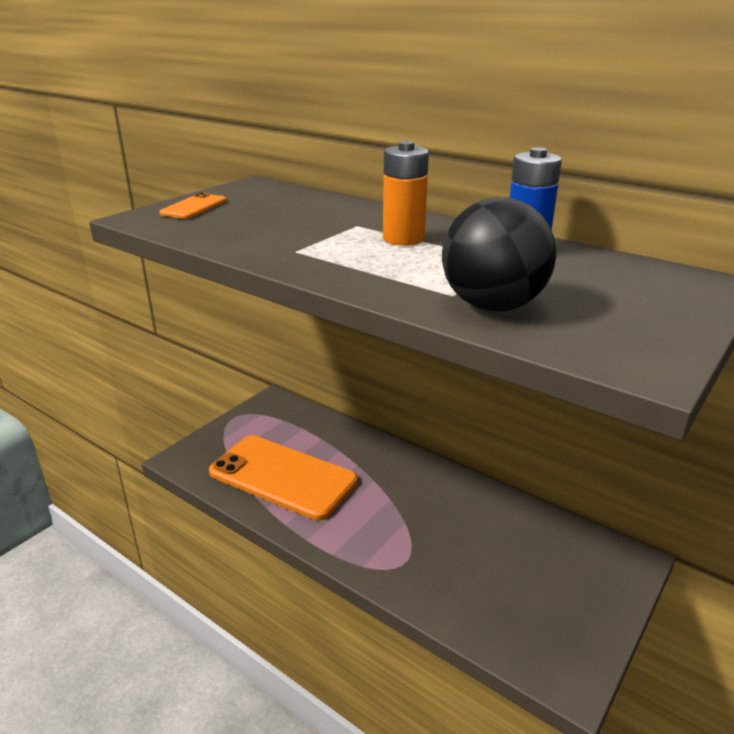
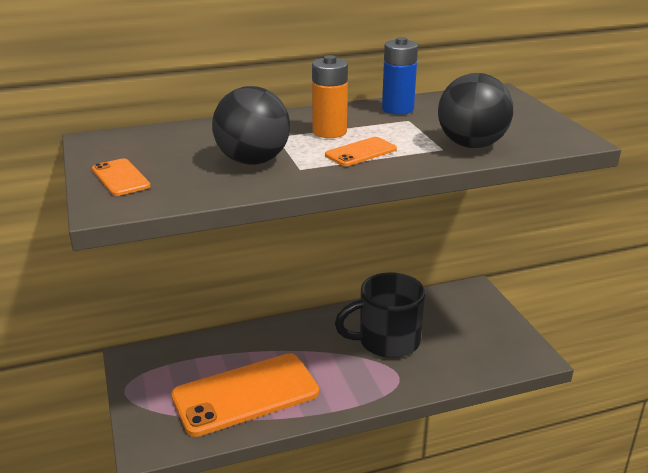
camera: 55 degrees left, 0 degrees up
none -> black ball [212,86,290,165]
none -> orange phone [325,137,397,166]
none -> black mug [335,272,425,358]

